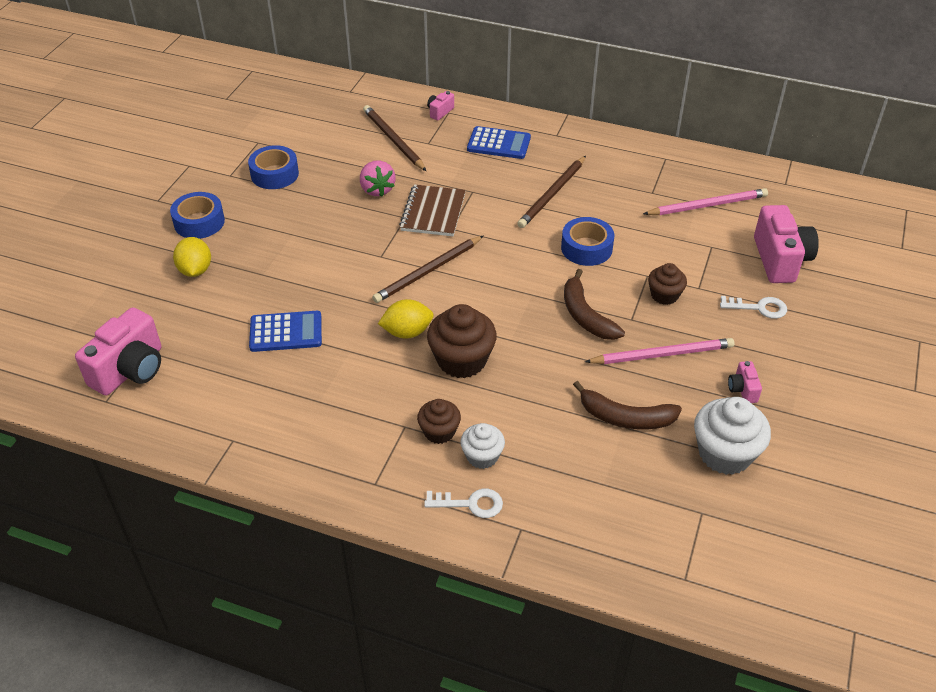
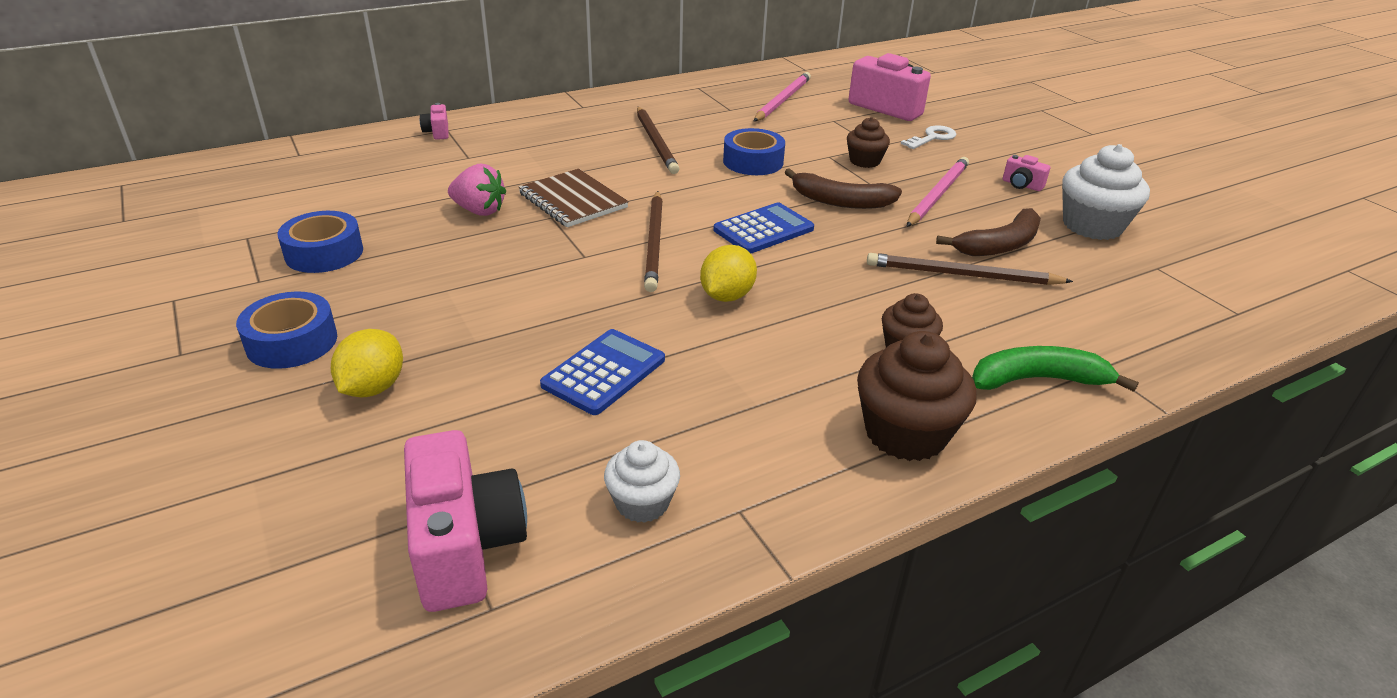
camera: 50 degrees left, 10 degrees down
yellow lemon [173,237,211,277] -> yellow lemon turned 75 degrees clockwise [331,329,403,397]
brown pencil [363,105,426,171] -> brown pencil moved to [867,253,1073,285]
white key [424,489,503,518] -> green banana [972,346,1139,392]
brown cupcake [427,304,497,378] -> brown cupcake moved to [857,331,977,461]
white cupcake [460,423,505,469] -> white cupcake moved to [604,440,680,523]
blue calculator [467,126,531,159] -> blue calculator moved to [713,203,814,253]

